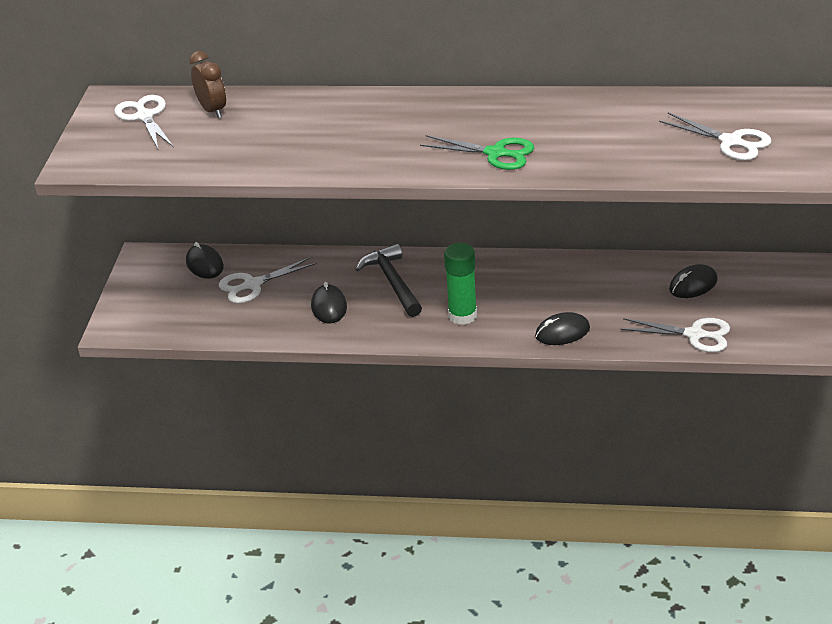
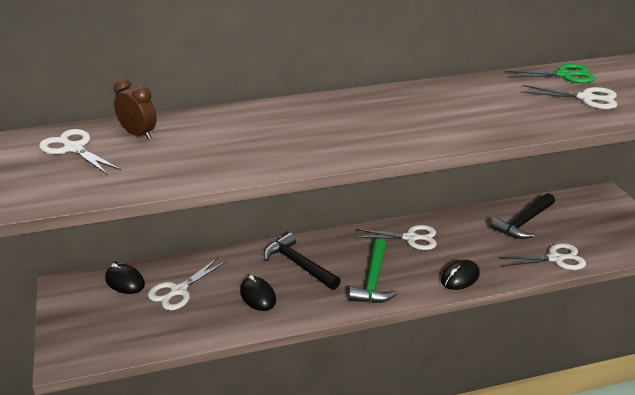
camera: 25 degrees left, 5 degrees down
green scissors [420,135,534,170] -> green scissors moved to [504,64,595,83]
green glue stick [444,243,477,325] -> green hammer [349,238,398,303]
black mouse [669,264,718,298] -> black hammer [491,193,555,239]
none -> white scissors [355,225,437,250]

